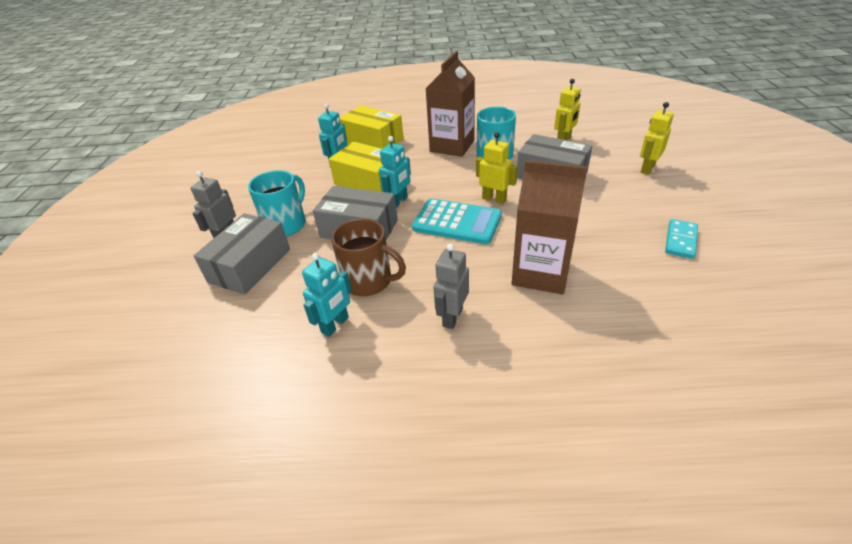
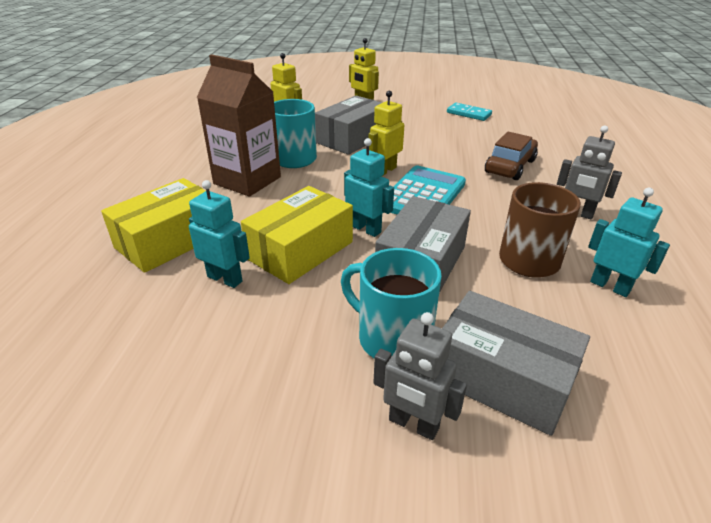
camera: 85 degrees left, 5 degrees down
brown carton [512,160,588,294] -> brown car [485,132,538,180]

